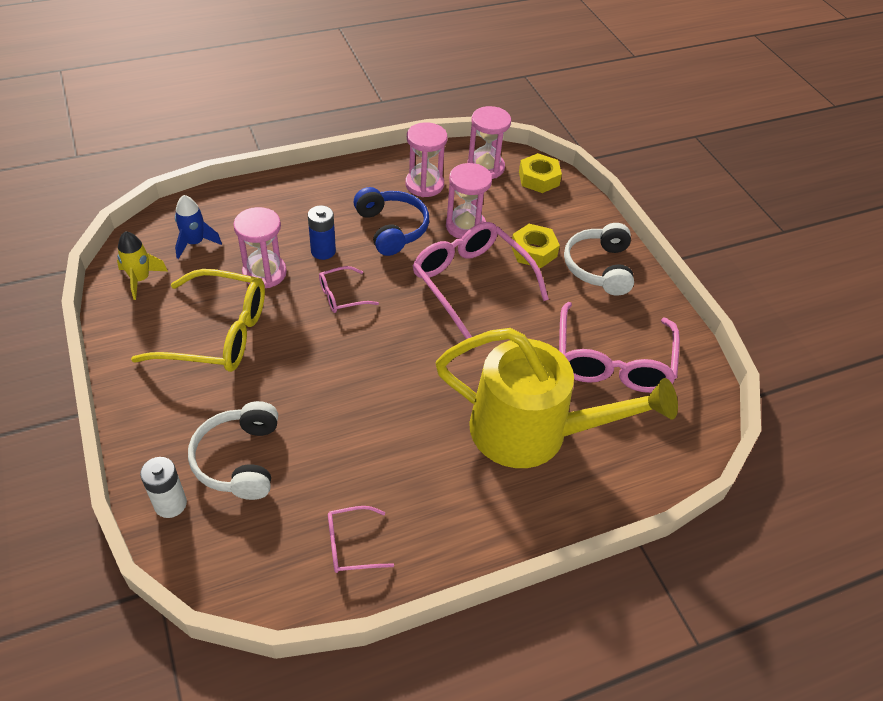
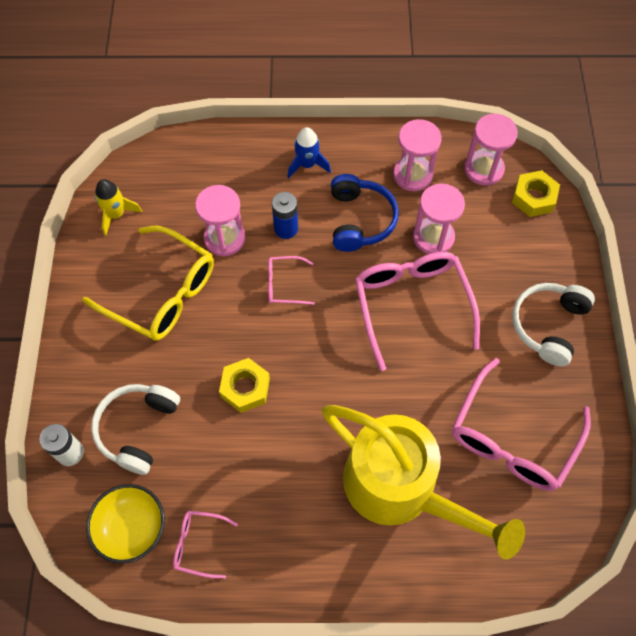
camera: 25 degrees right, 15 degrees up
blue rocket [175,195,222,259] -> blue rocket moved to [288,127,331,178]
yellow nut [511,224,560,268] -> yellow nut moved to [219,358,270,413]
none -> yellow bowl [86,484,165,564]

